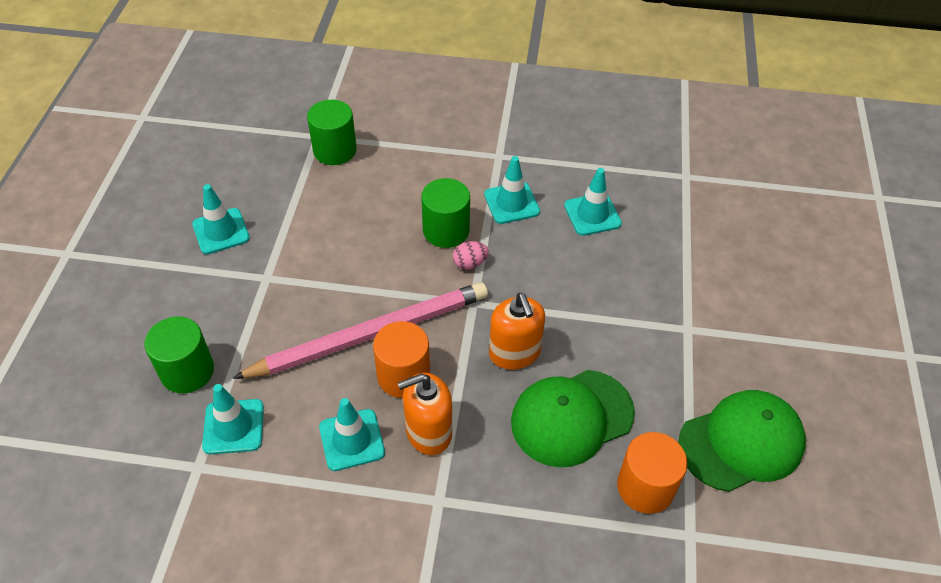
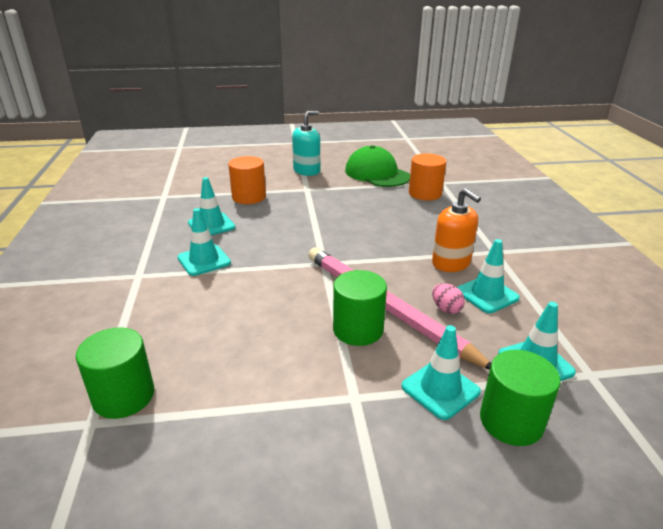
camera: 105 degrees left, 20 degrees down
turquoise traffic cone [192,184,250,254] -> turquoise traffic cone moved to [401,325,481,420]
orange cylinder [373,321,430,398] -> orange cylinder moved to [228,156,266,204]
green cylinder [421,178,470,248] -> green cylinder moved to [333,270,387,346]
pink egg [453,241,489,270] -> pink egg moved to [432,283,465,314]
orange soap dispenser [489,293,545,370] -> none
green cap [511,370,635,467] -> none
none -> turquoise soap dispenser [292,111,320,176]

